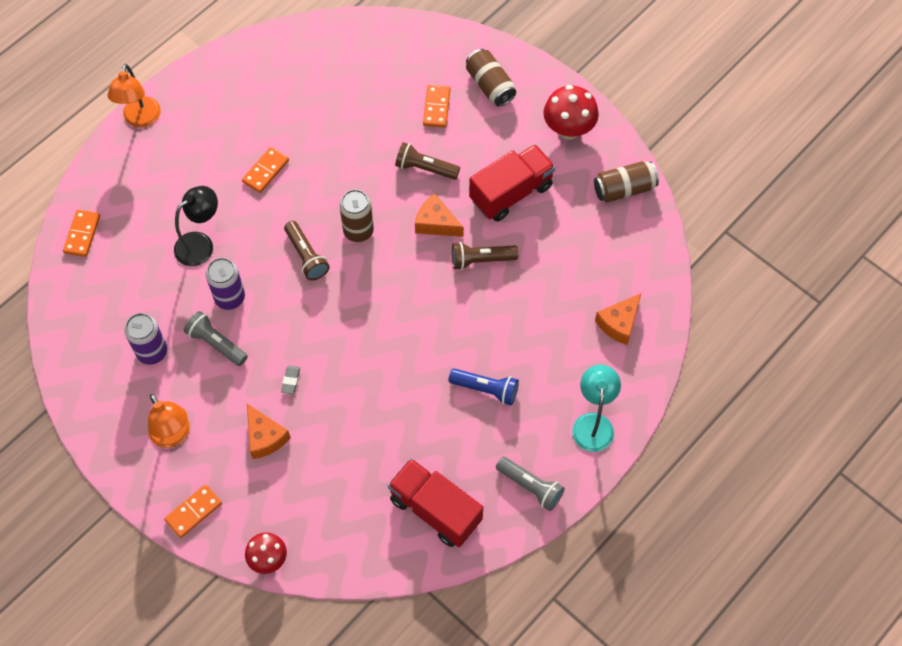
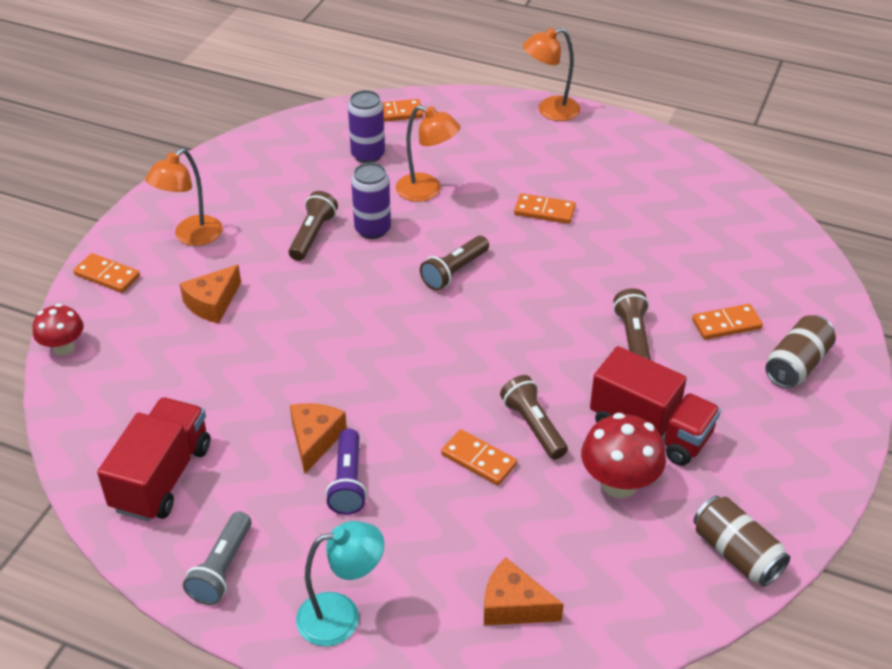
camera: 70 degrees right, 20 degrees down
purple can [125,313,167,365] -> purple can moved to [348,90,385,163]
black lamp [174,186,218,266] -> orange lamp [396,105,460,202]
grey flashlight [184,311,248,366] -> brown flashlight [289,191,338,261]
grey eraser [281,366,300,394] -> none
brown can [340,189,374,242] -> none
orange cheese [415,193,464,237] -> orange cheese moved to [290,403,347,474]
blue flashlight [449,368,519,405] -> purple flashlight [325,429,367,515]
red mushroom [543,85,599,139] -> red mushroom moved to [581,413,666,498]
none -> orange domino [441,429,517,485]

